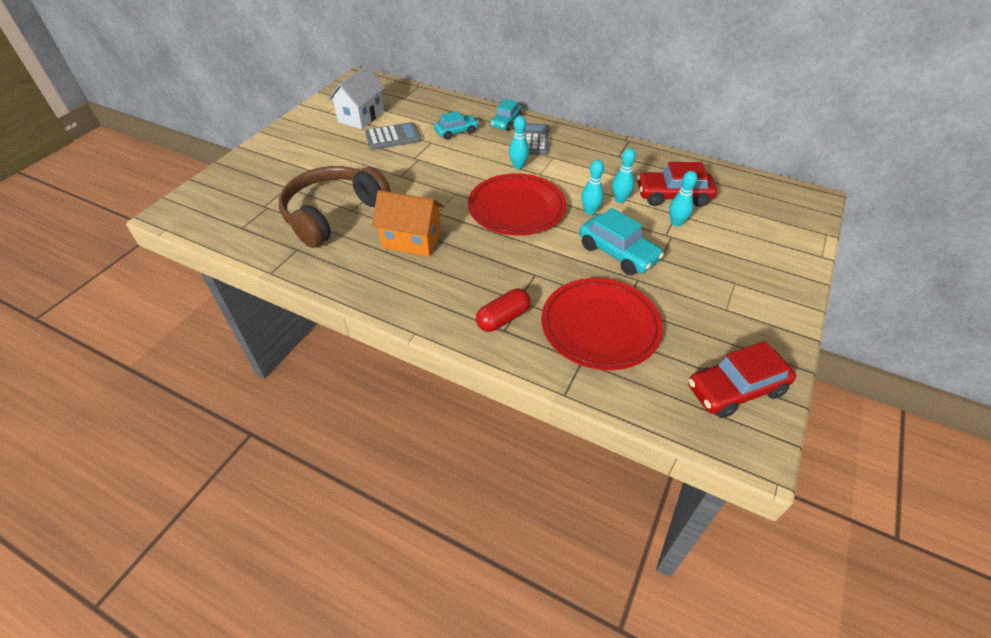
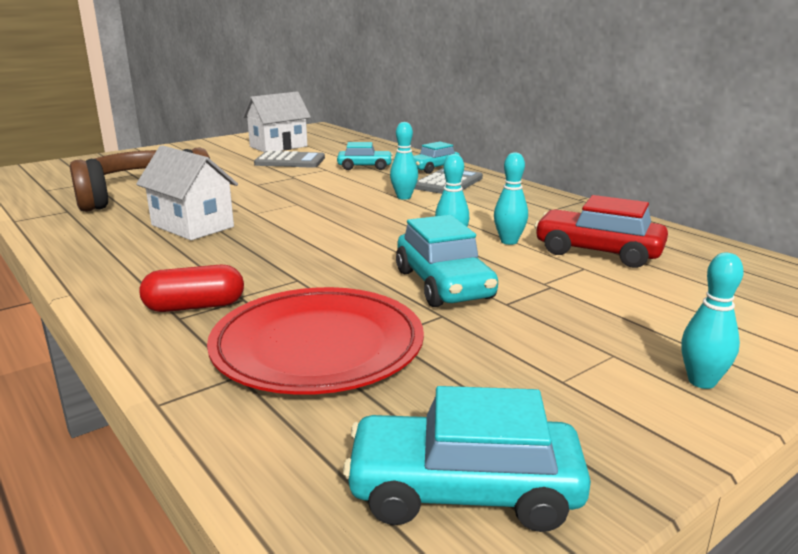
camera: 25 degrees right, 25 degrees down
orange house [372,190,443,257] -> white house [136,145,238,240]
red plate [468,173,566,236] -> none
turquoise bowling pin [669,171,697,227] -> turquoise bowling pin moved to [681,253,744,389]
red car [688,341,796,418] -> turquoise car [343,386,591,532]

